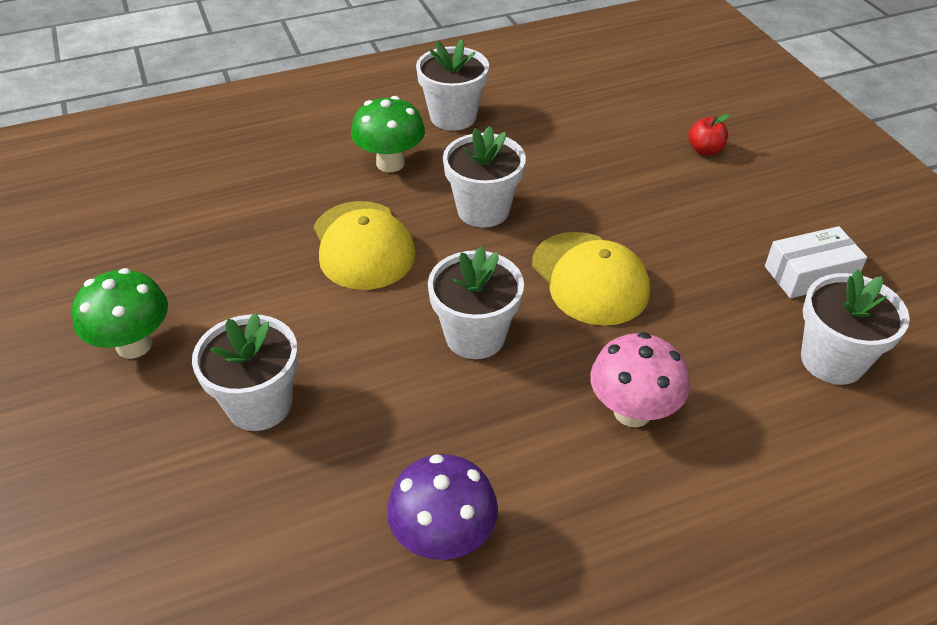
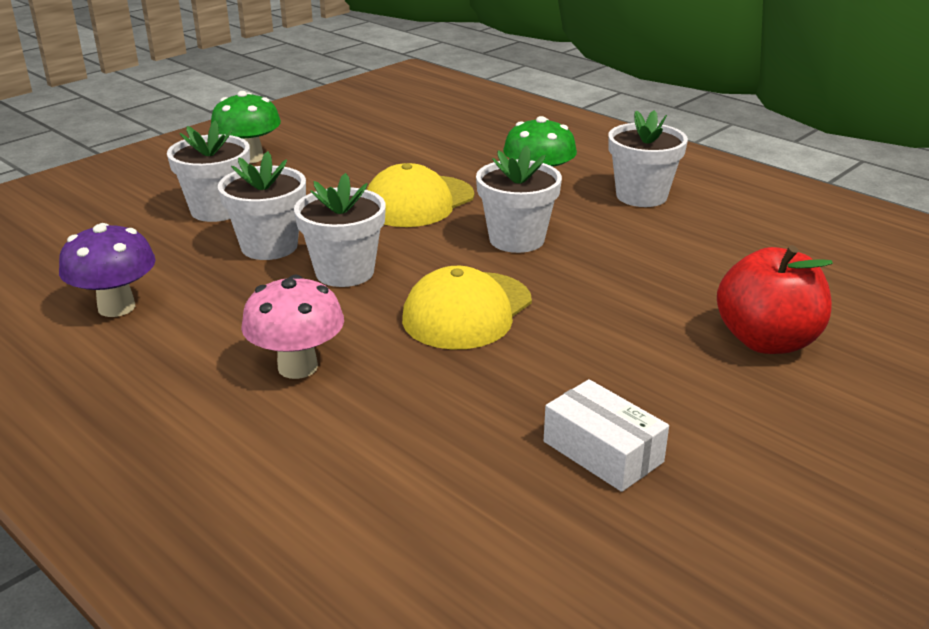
camera: 65 degrees right, 15 degrees down
red apple [688,114,730,155] -> red apple [717,245,833,354], size x2.08
white flower pot [801,269,910,385] -> white flower pot moved to [218,151,306,260]

